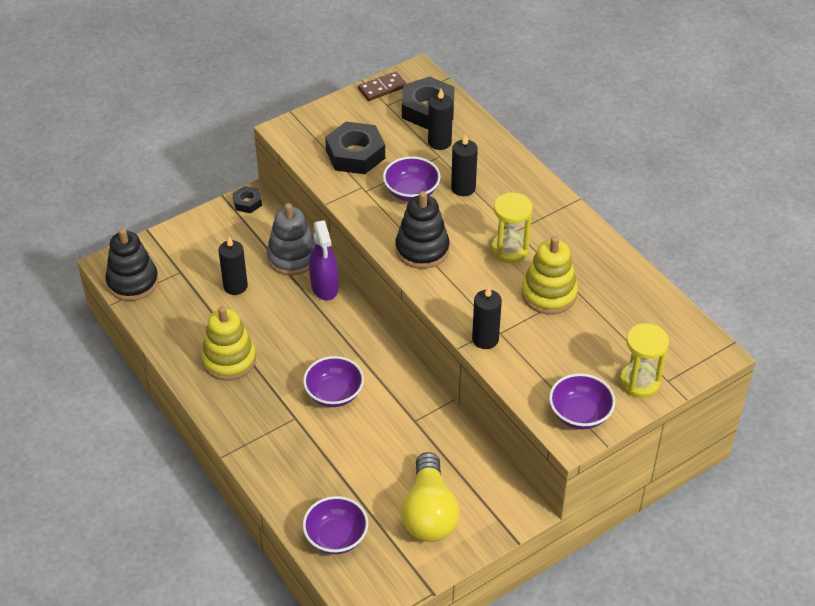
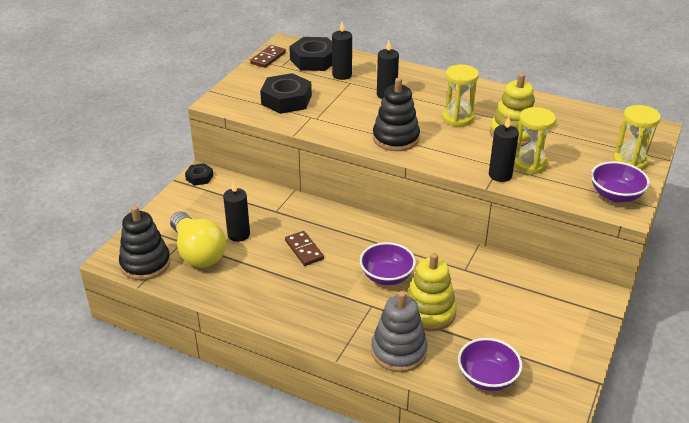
camera: 30 degrees left, 10 degrees down
yellow stacking toy [201,306,256,381] -> yellow stacking toy moved to [407,253,457,331]
grey stacking toy [267,203,316,276] -> grey stacking toy moved to [371,291,427,372]
purple spray bottle [309,220,338,300] -> none
purple bowl [383,156,441,201] -> none
yellow light bulb [401,452,459,542] -> yellow light bulb moved to [170,211,226,268]
none -> brown domino [285,231,324,266]
none -> yellow hourglass [514,107,556,174]

